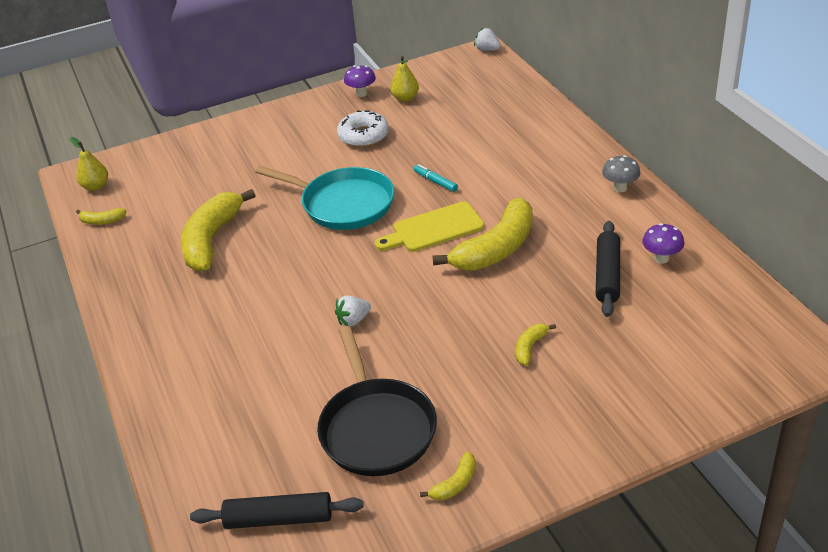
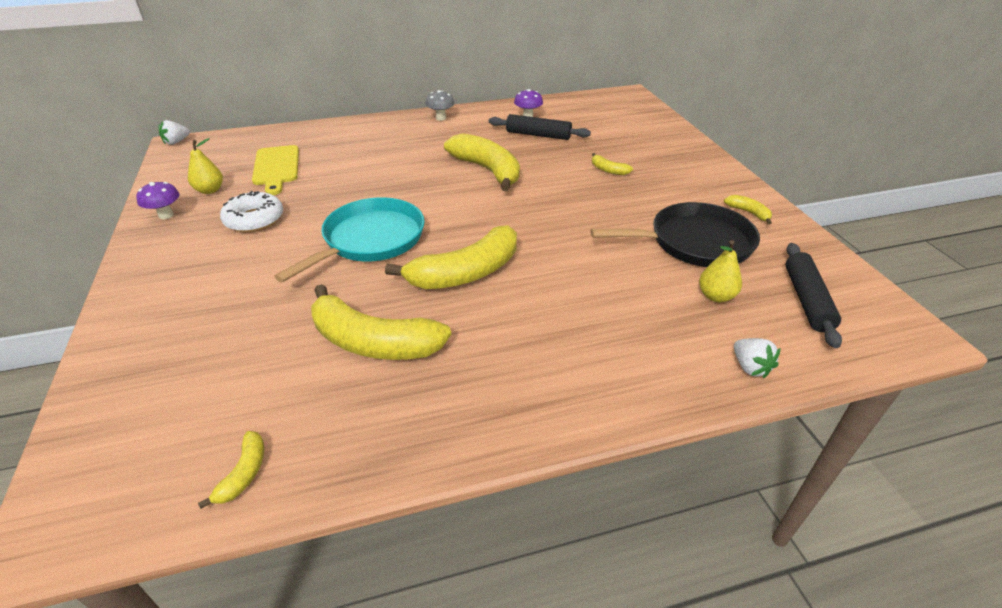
camera: 85 degrees left, 0 degrees up
yellow pear [70,137,108,191] -> yellow pear moved to [699,240,742,302]
white strawberry [335,295,371,327] -> white strawberry moved to [734,338,781,379]
yellow cutting board [375,201,484,252] -> yellow cutting board moved to [252,145,299,195]
turquoise marker [414,164,458,192] -> none
none -> yellow banana [385,225,517,289]

